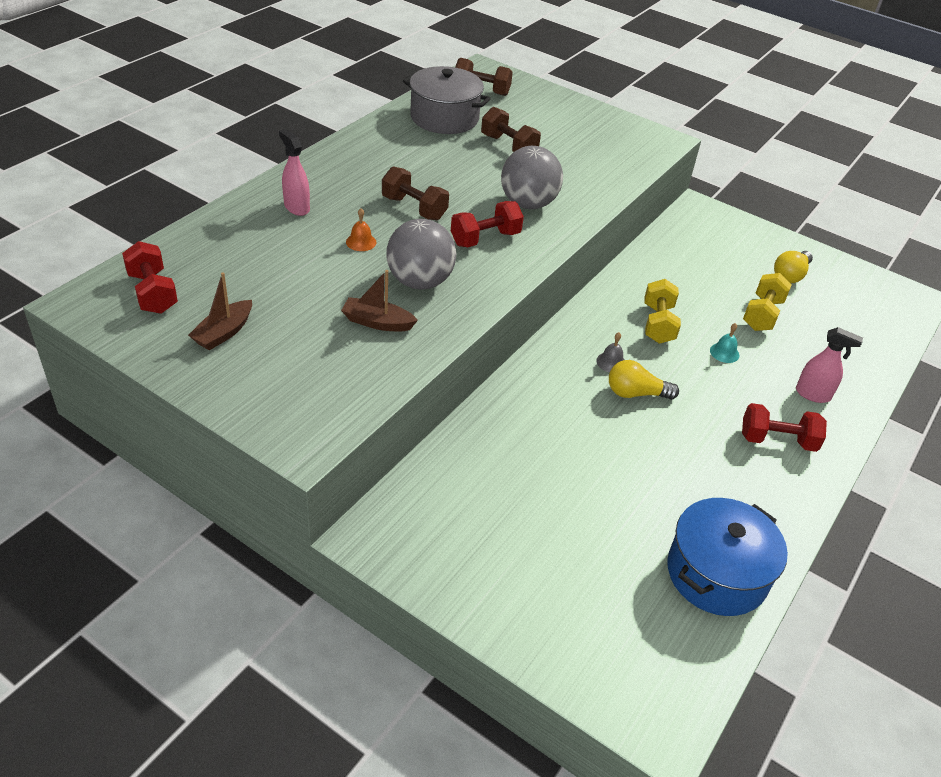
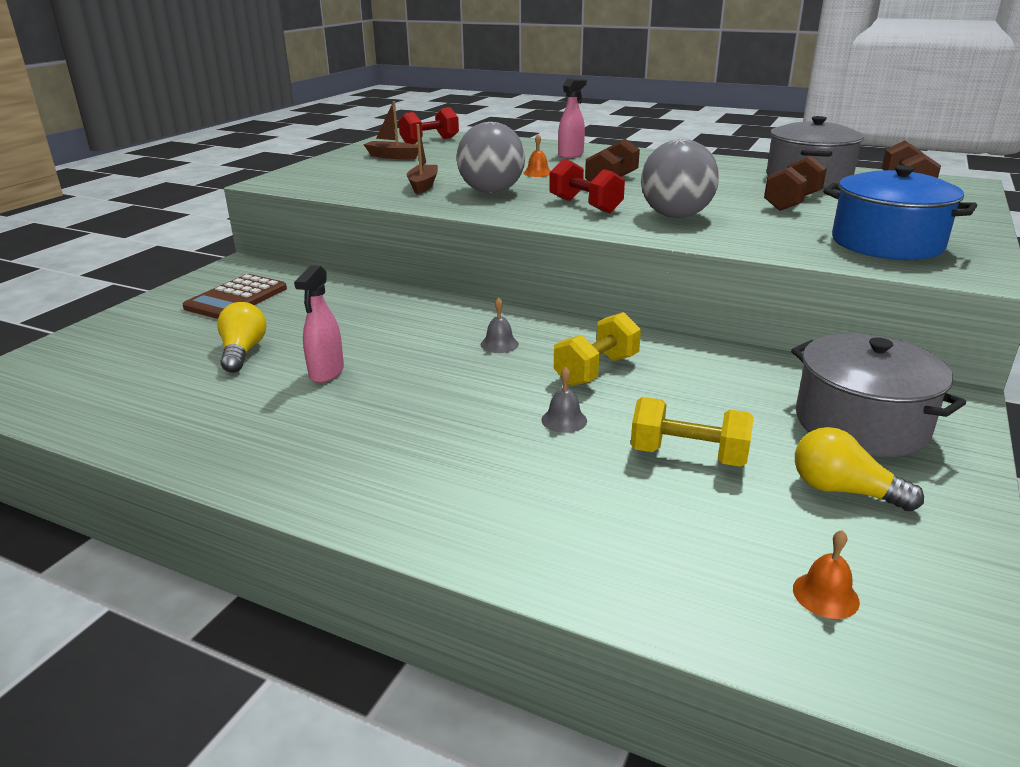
camera: 85 degrees right, 15 degrees down
yellow light bulb [609,360,679,400] -> yellow light bulb moved to [217,302,267,373]
yellow dumbbell [644,279,681,344] -> yellow dumbbell turned 45 degrees counterclockwise [554,312,641,386]
blue pot [667,498,788,616] -> blue pot moved to [823,165,977,260]
turquoise bell [710,323,739,363] -> grey bell [541,367,587,433]
red dumbbell [742,403,827,452] -> none
pink spray bottle [796,327,863,403] -> pink spray bottle moved to [294,265,344,383]
none -> brown calculator [183,274,287,319]
none -> grey pot [791,334,966,457]
none -> orange bell [793,530,860,619]

